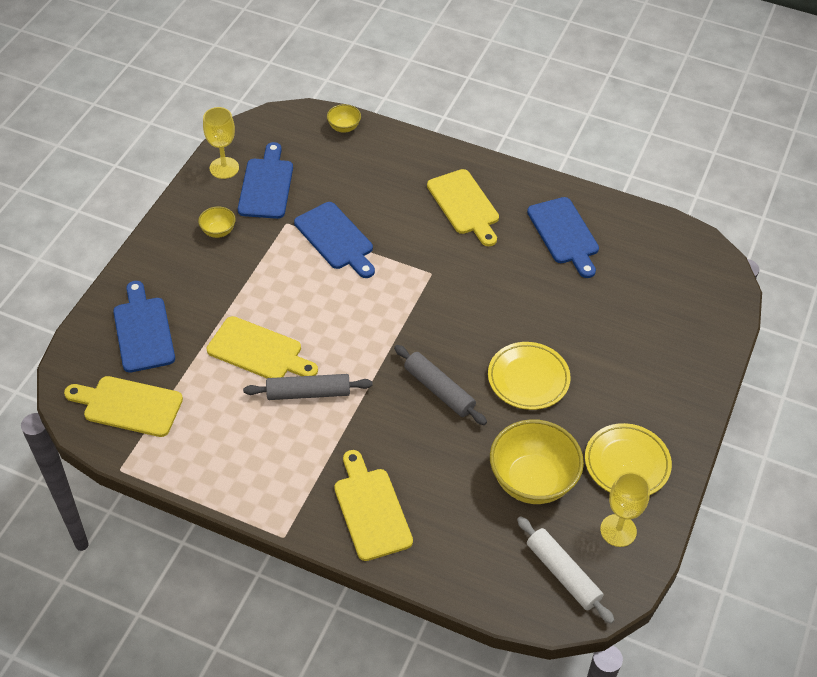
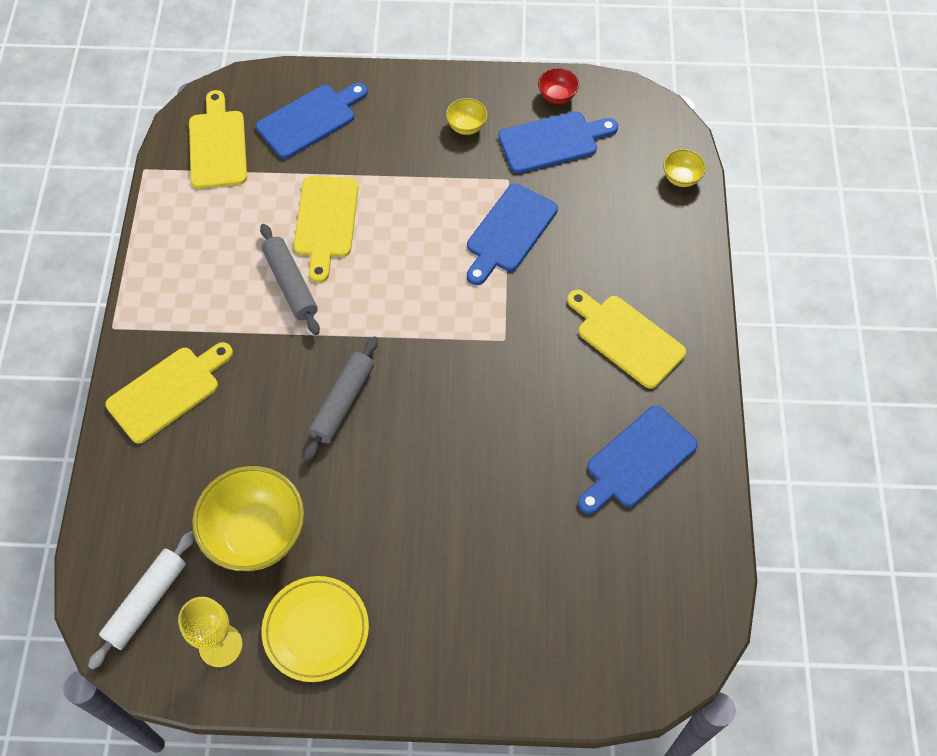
camera: 70 degrees right, 10 degrees up
yellow goblet [203,107,239,179] -> red bowl [538,68,579,104]
yellow cutting board [427,169,499,246] -> yellow cutting board turned 90 degrees clockwise [567,290,686,389]
yellow plate [488,342,571,410] -> none

